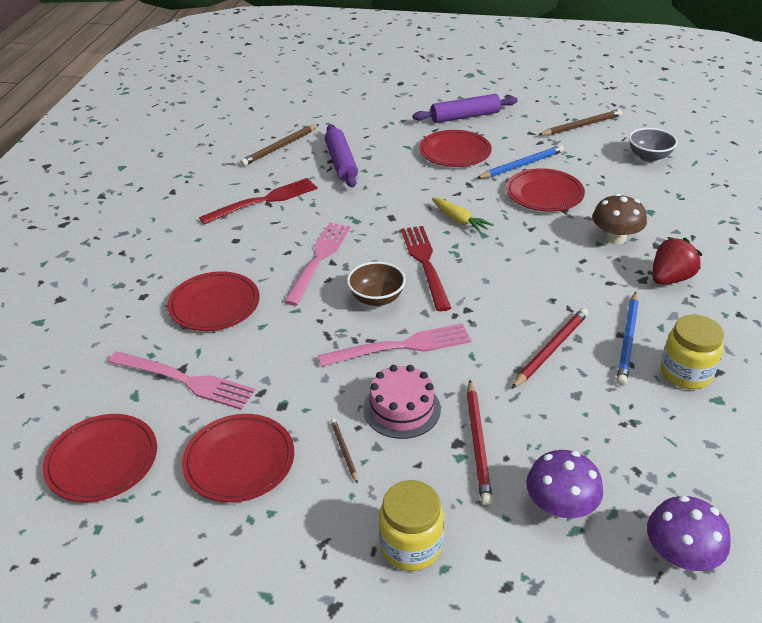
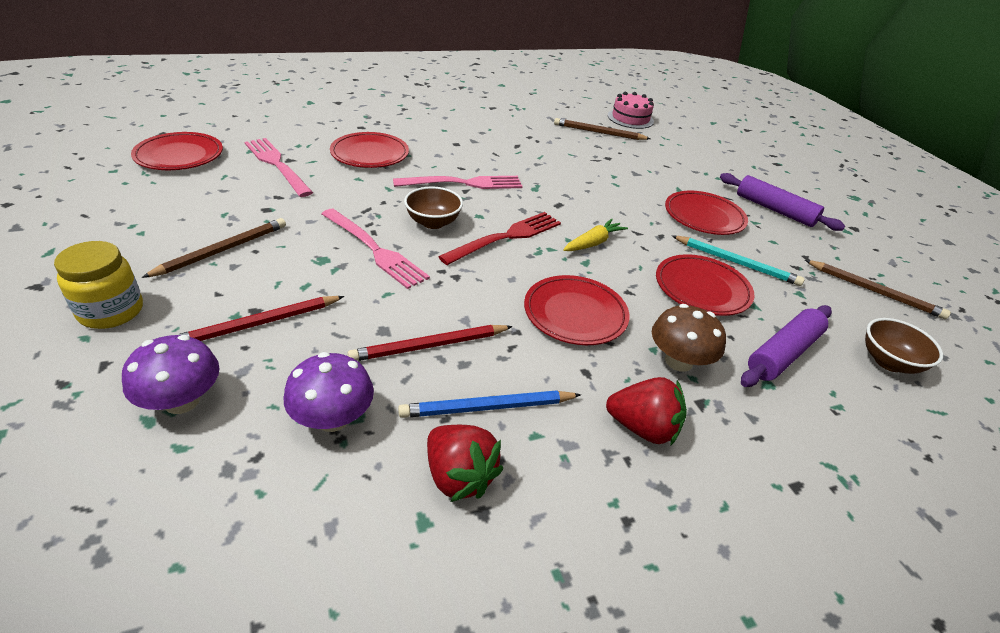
camera: 55 degrees right, 0 degrees up
pink fork [108,351,255,410] -> pink fork turned 150 degrees clockwise [245,138,313,197]
red plate [182,414,294,502] -> red plate moved to [524,275,630,345]
red fork [199,178,318,224] -> none
purple rolling pin [325,124,358,188] -> purple rolling pin moved to [741,305,832,387]
brown pencil [331,419,358,483] -> brown pencil [142,218,286,278], size x1.89
pink cake [363,365,441,439] -> pink cake moved to [608,92,654,129]
yellow carrot [432,197,494,234] -> yellow carrot turned 150 degrees counterclockwise [563,219,628,251]
blue pencil [476,145,564,179] -> turquoise pencil [672,236,805,286]
red pencil [511,308,589,389] -> red pencil turned 150 degrees clockwise [347,325,513,361]
grey bowl [629,128,678,162] -> brown bowl [865,318,943,374]
purple mushroom [647,495,731,571] -> purple mushroom moved to [284,352,374,432]
yellow jar [661,314,724,389] -> red strawberry [427,425,503,502]

